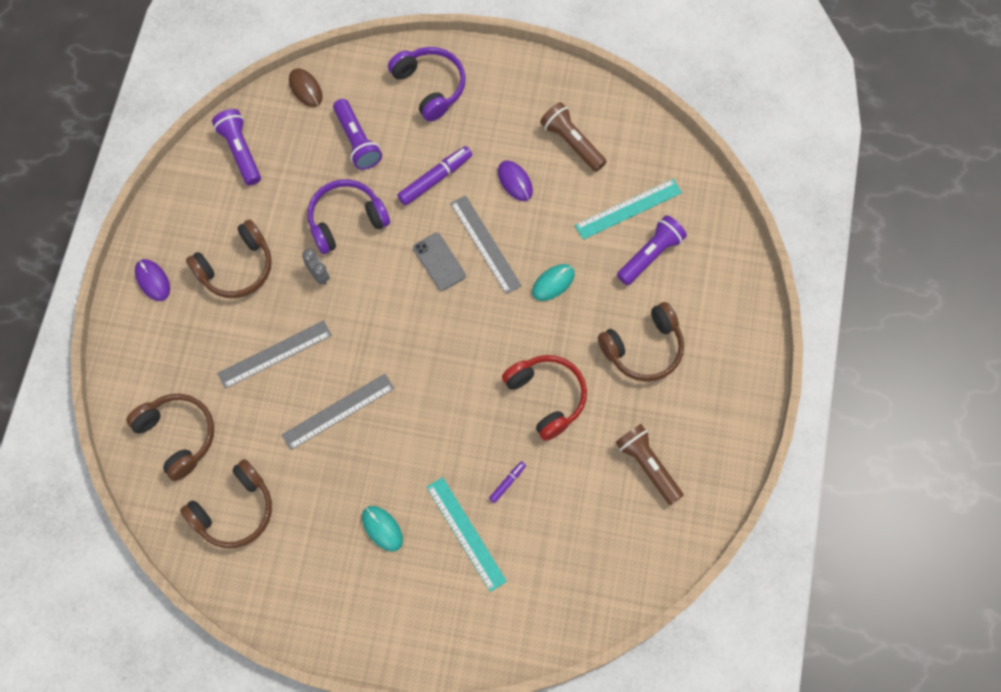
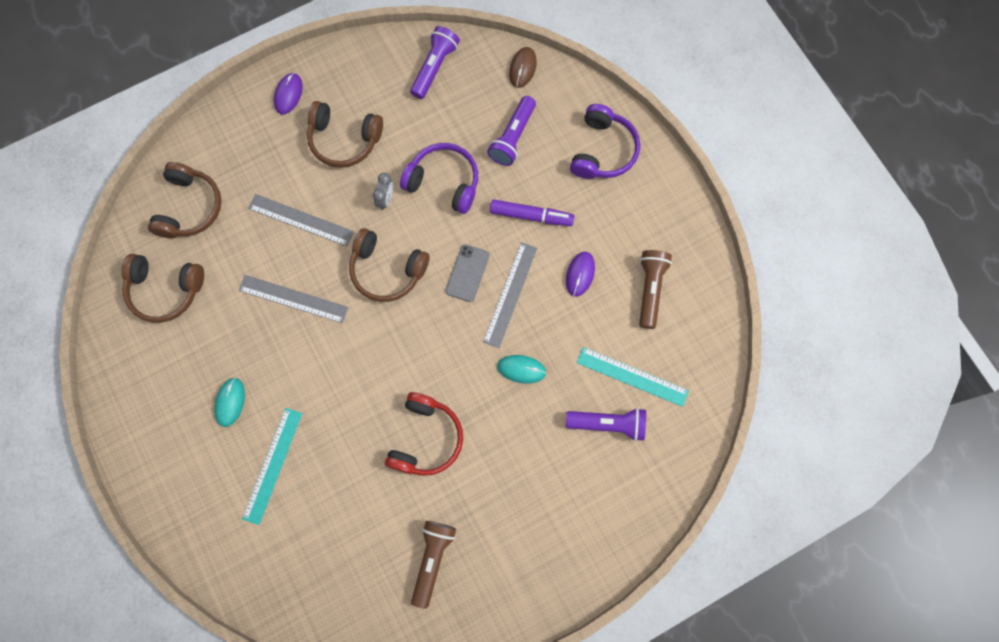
camera: 50 degrees right, 5 degrees up
purple marker [489,461,526,503] -> none
brown headphones [598,302,684,382] -> brown headphones moved to [349,228,430,302]

